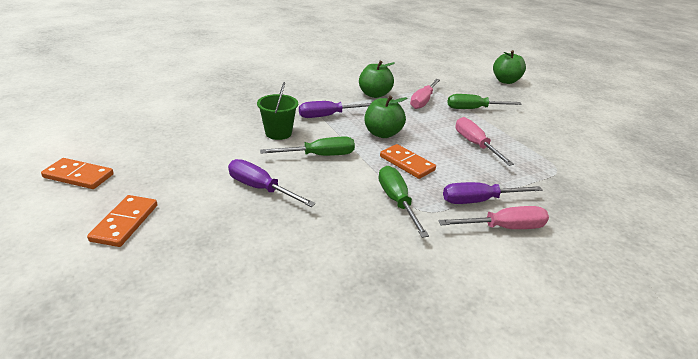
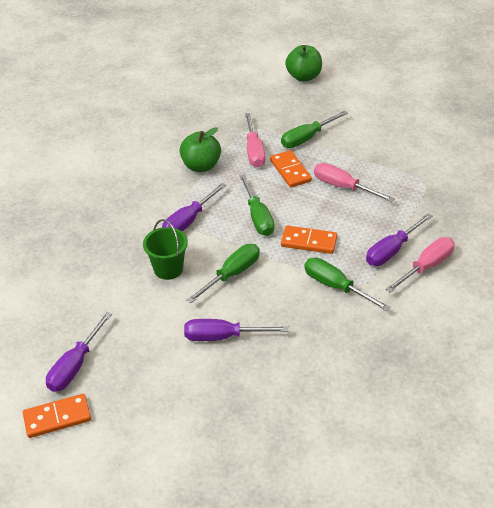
camera: 30 degrees left, 10 degrees up
orange domino [87,195,157,247] -> orange domino moved to [270,150,312,188]
green apple [364,95,407,138] -> green screwdriver [239,174,274,236]
none -> purple screwdriver [46,312,112,392]

